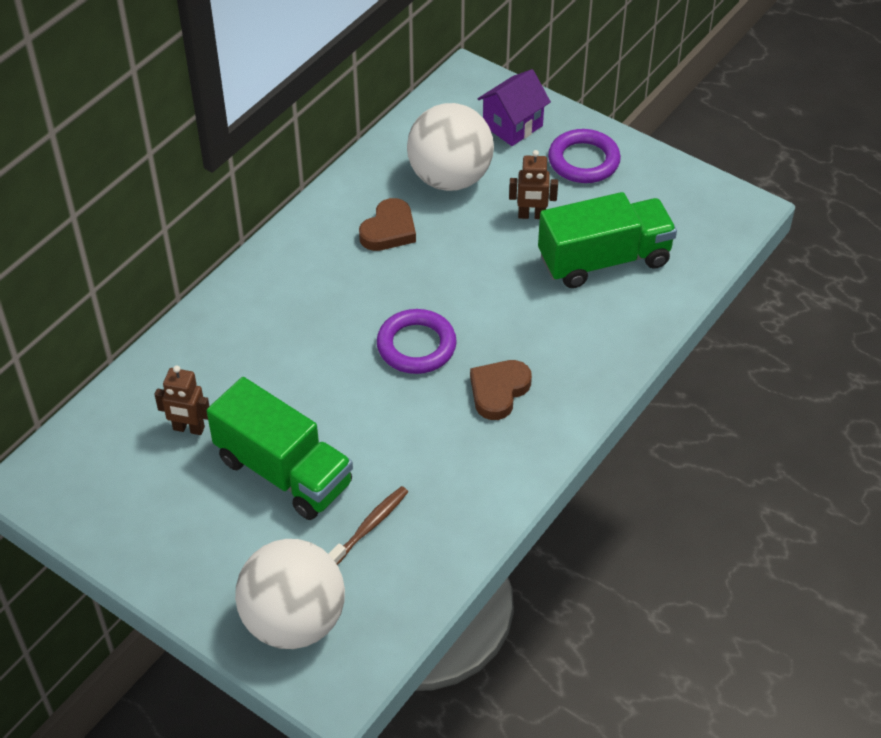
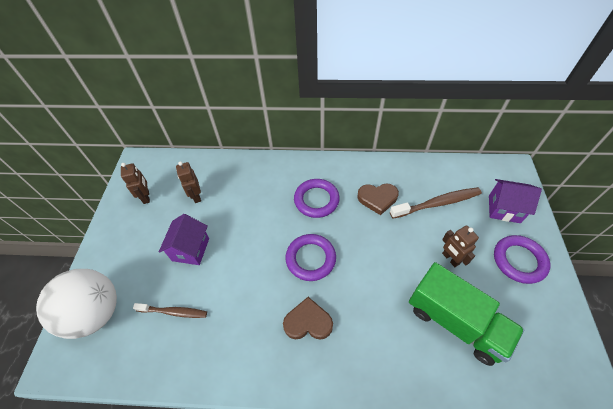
camera: 60 degrees right, 5 degrees up
green truck [207,377,353,520] -> purple house [159,214,209,265]
white ball [407,103,494,191] -> brown toothbrush [390,187,482,219]
none -> brown robot [121,163,150,204]
none -> purple ring [294,179,340,218]

